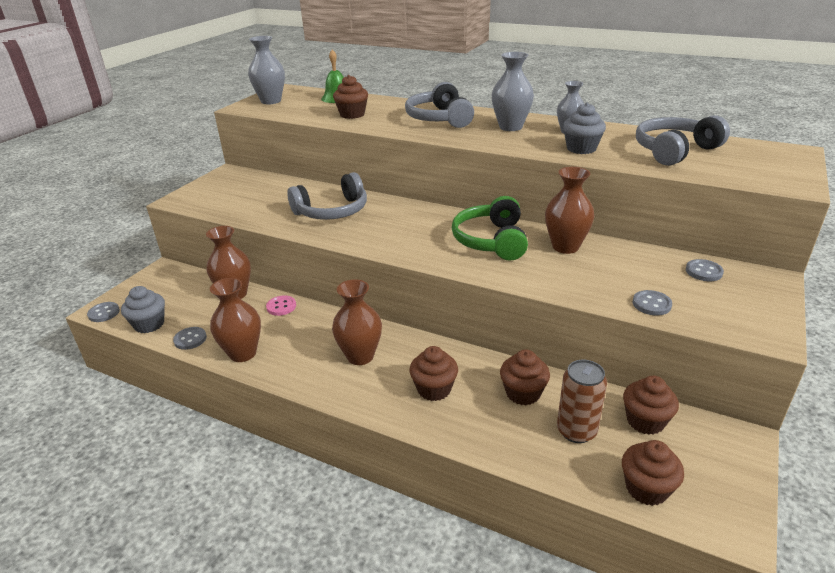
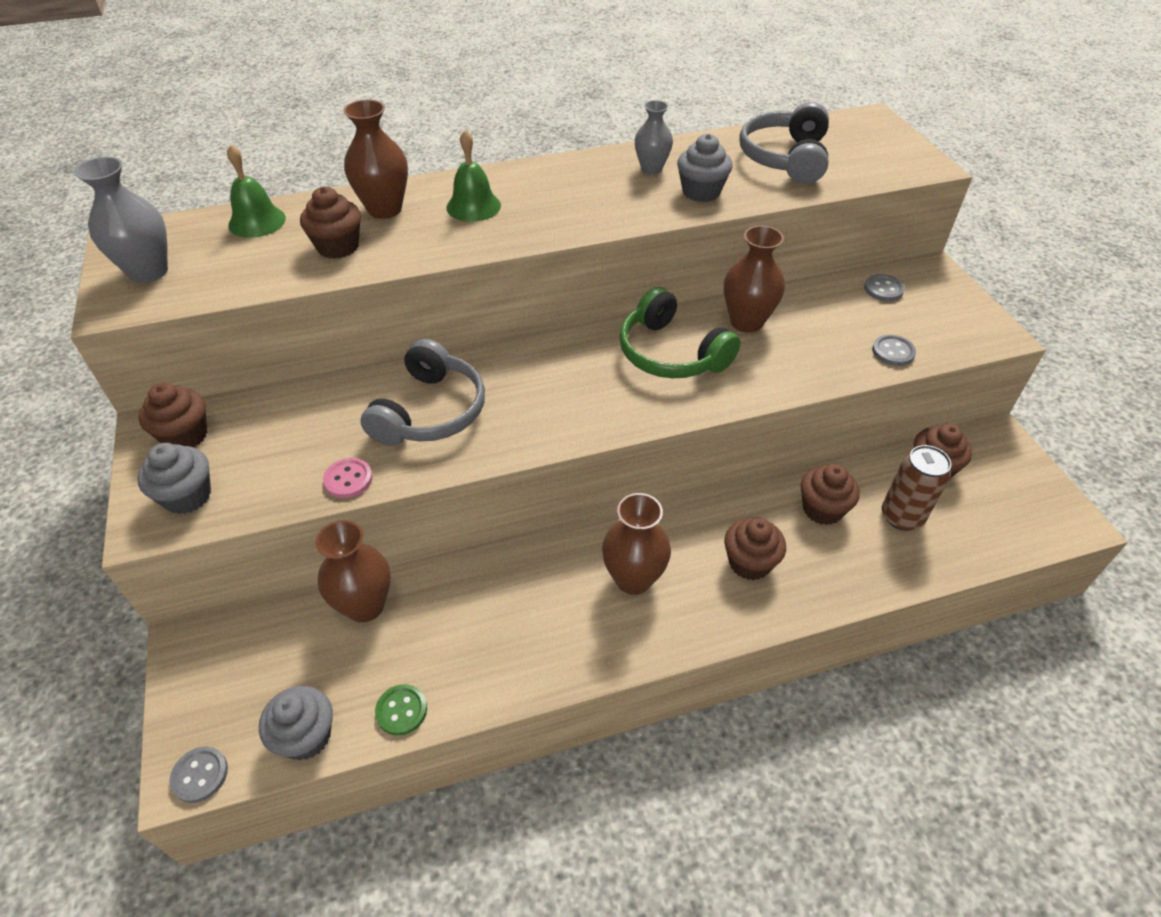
camera: 45 degrees left, 15 degrees up
grey button [173,327,207,350] -> green button [375,684,427,736]
brown vase [210,278,261,362] -> brown vase moved to [343,100,408,219]
pink button [266,295,296,316] -> pink button moved to [323,458,372,498]
grey headphones [405,82,474,128] -> green bell [446,130,501,222]
grey vase [492,52,534,131] -> none
brown cupcake [622,440,684,506] -> brown cupcake moved to [139,383,208,448]
none -> grey cupcake [137,443,211,514]

